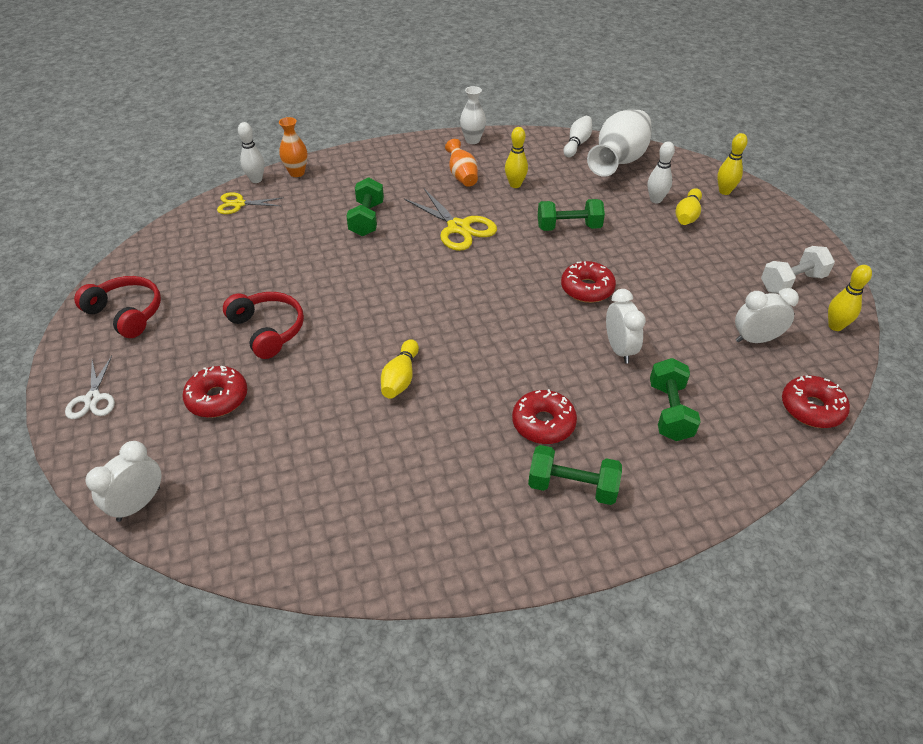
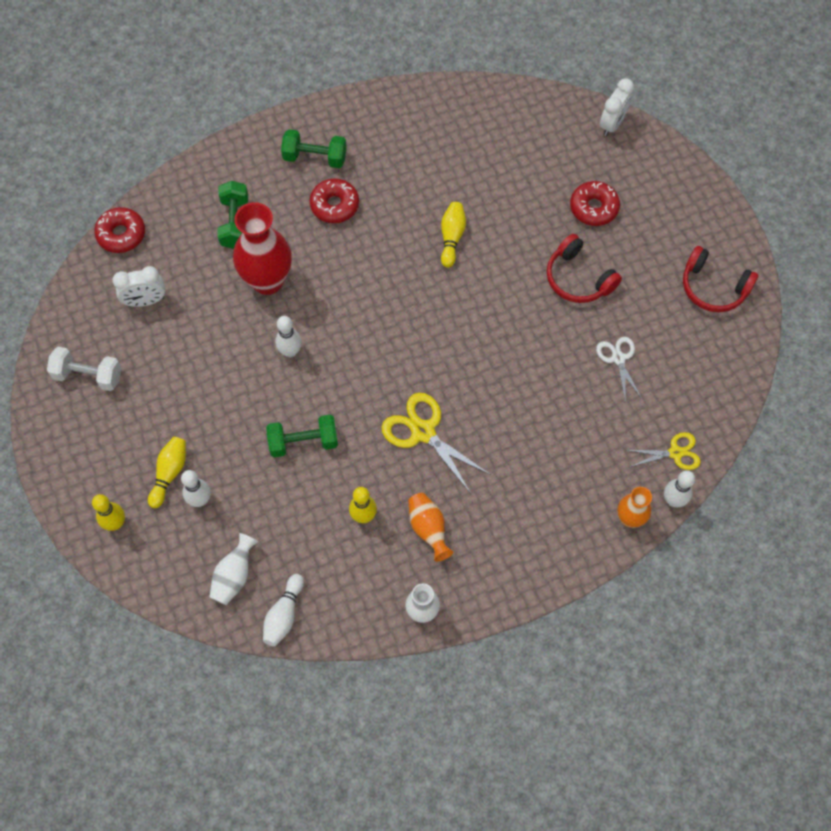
camera: 175 degrees right, 20 degrees up
white scissors [65,356,115,419] -> white scissors moved to [596,337,642,399]
green dumbbell [346,177,384,236] -> none
red donut [561,261,616,303] -> white bowling pin [275,316,302,357]
white vase [587,110,651,177] -> white vase [210,533,258,605], size x0.54
white clock [606,289,646,364] -> red vase [233,202,292,295]
white dumbbell [761,246,835,294] -> white dumbbell turned 45 degrees clockwise [47,347,121,391]
yellow bowling pin [828,265,872,331] -> none

